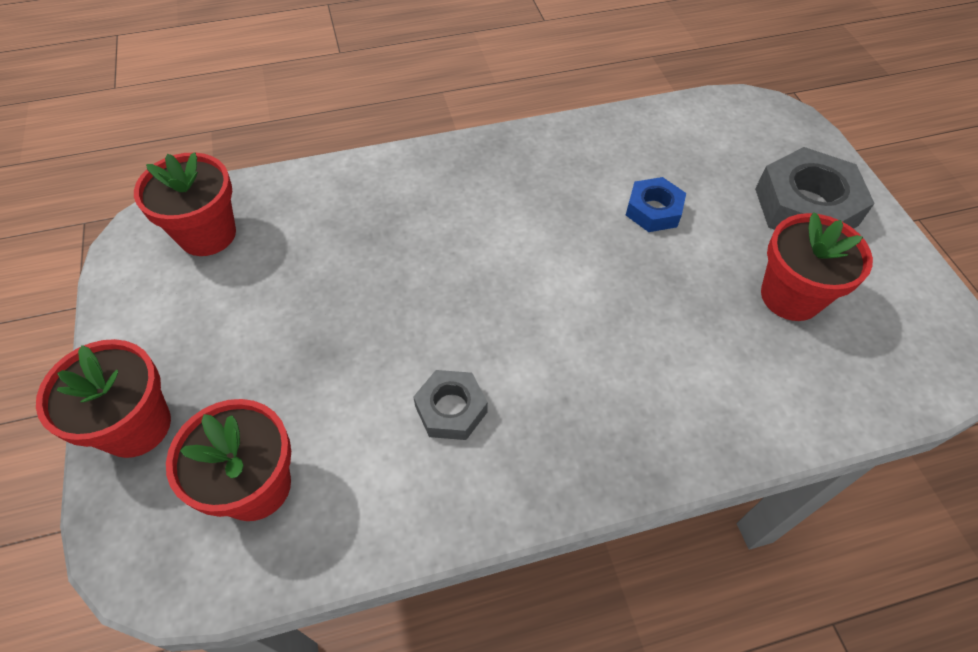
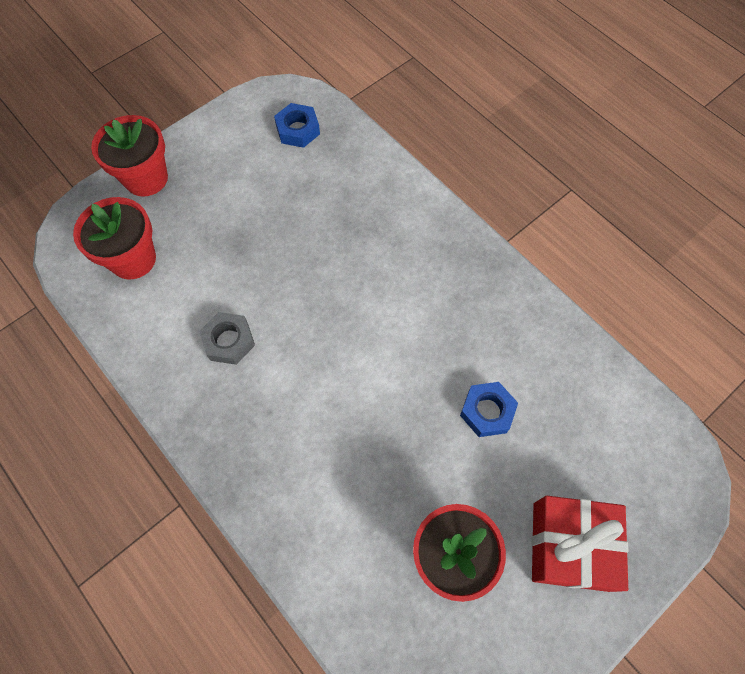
camera: 65 degrees right, 10 degrees up
red flower pot [134,152,236,256] -> blue nut [274,103,320,148]
grey nut [755,147,875,230] -> red gift [532,496,628,592]

